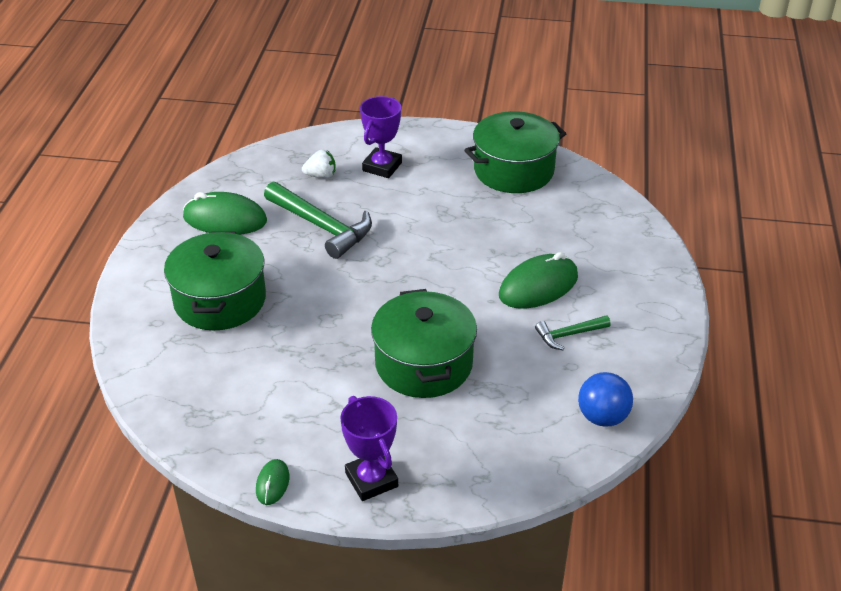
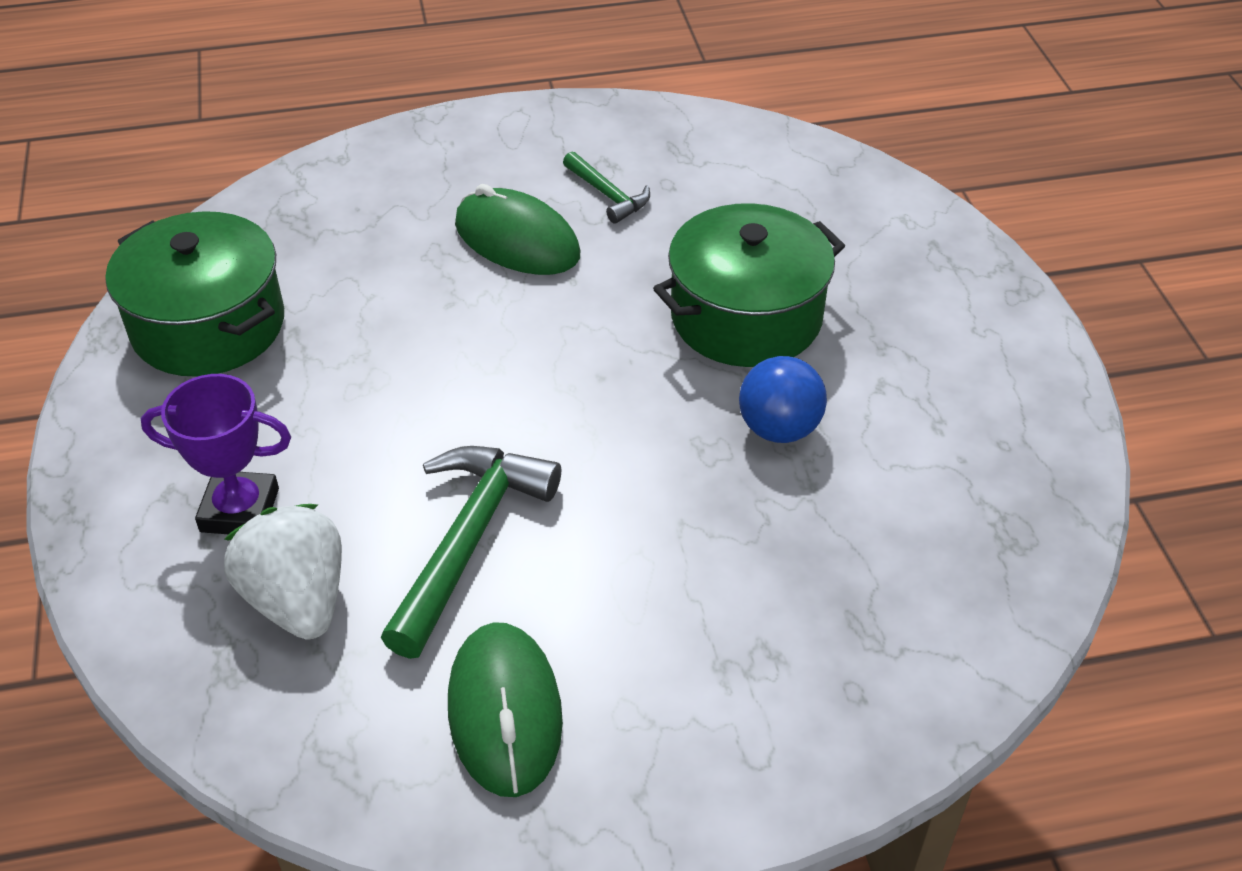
camera: 110 degrees left, 5 degrees up
green pot [164,231,266,330] -> none
green mouse [256,459,289,505] -> none
white strawberry [302,150,336,179] -> white strawberry [224,504,342,640], size x1.76
purple trophy [340,396,398,501] -> none
blue ball [578,372,633,427] -> blue ball moved to [739,356,827,443]

